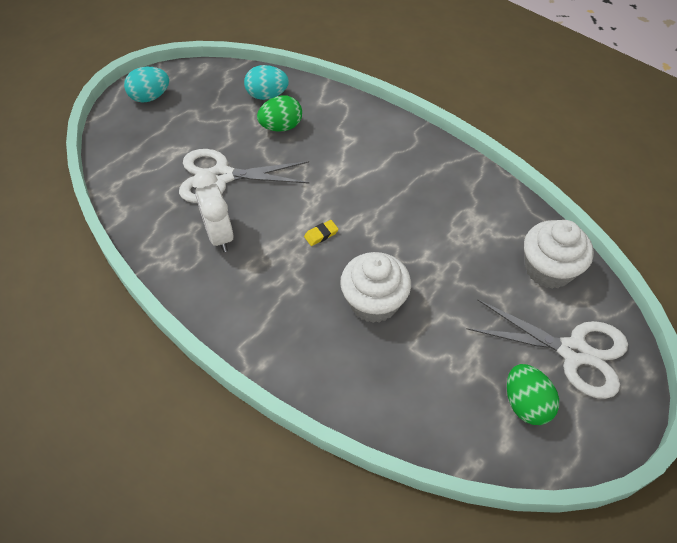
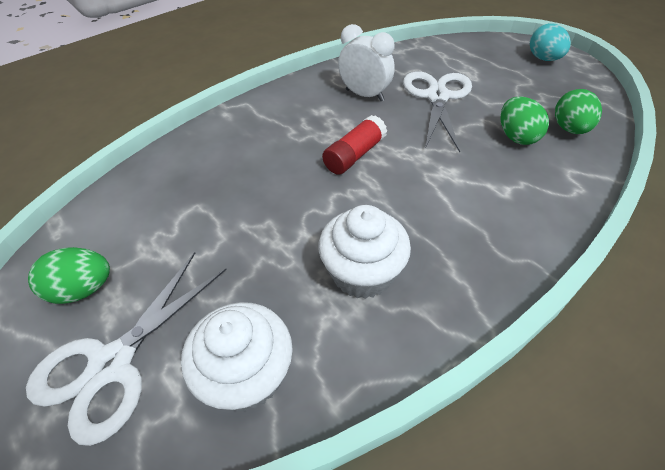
camera: 100 degrees right, 5 degrees down
white clock [192,170,234,252] -> white clock turned 45 degrees clockwise [338,24,395,101]
turquoise egg [244,65,289,100] -> green egg [555,89,602,134]
yellow eraser [304,220,339,246] -> red glue stick [322,115,387,175]
white cupcake [340,252,411,323] -> white cupcake moved to [318,205,411,299]

